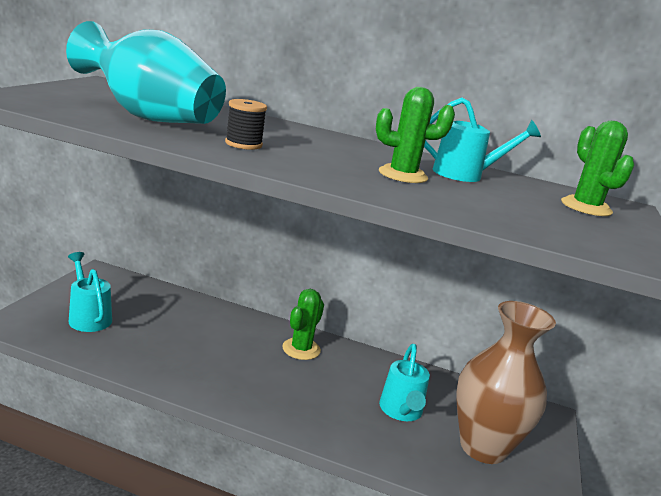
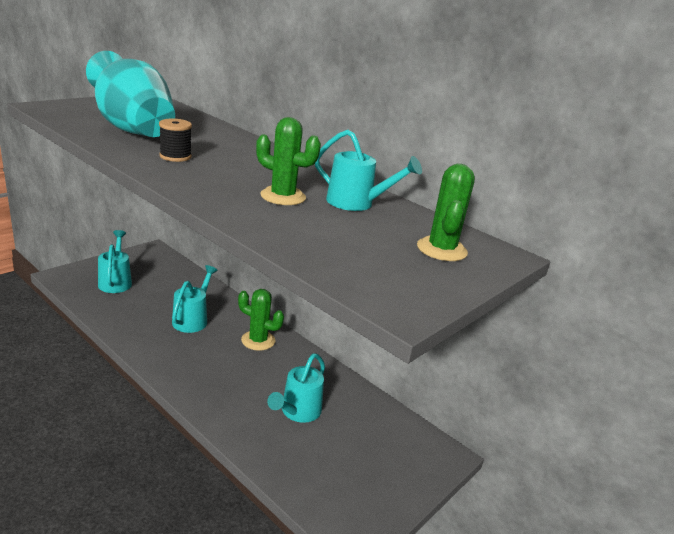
camera: 25 degrees right, 5 degrees up
green cactus [282,289,324,360] -> green cactus turned 60 degrees clockwise [238,289,284,351]
brown vase [456,301,556,464] -> none
none -> turquoise watering can [172,265,218,333]

